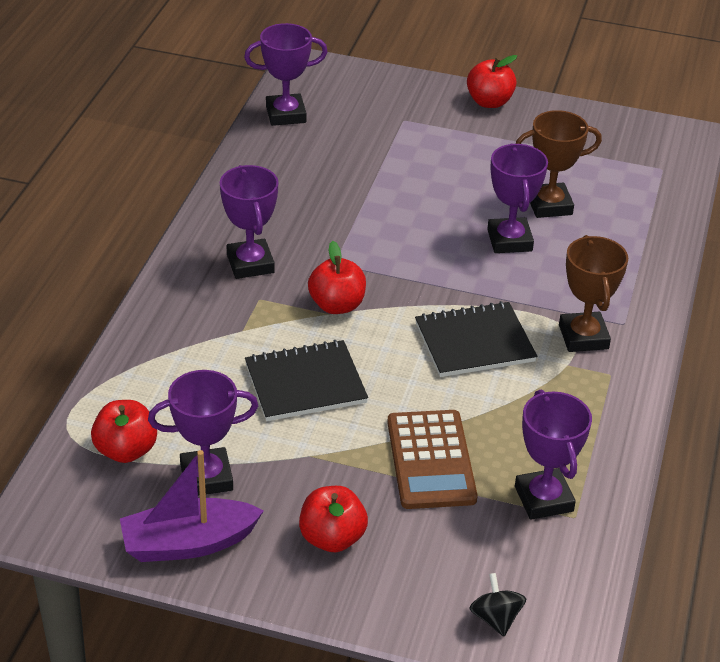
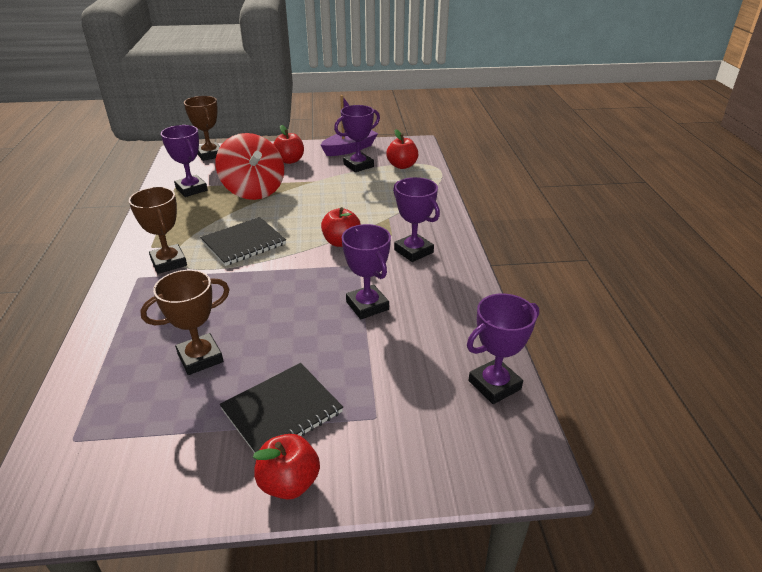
camera: 160 degrees right, 5 degrees down
black notebook [245,340,368,421] -> black notebook moved to [220,363,343,453]
brown calculator [387,410,478,509] -> red spinning top [216,133,284,200]
black spinning top [469,573,526,637] -> brown trophy [184,96,220,161]
purple trophy [487,143,548,253] -> purple trophy moved to [342,224,391,319]

